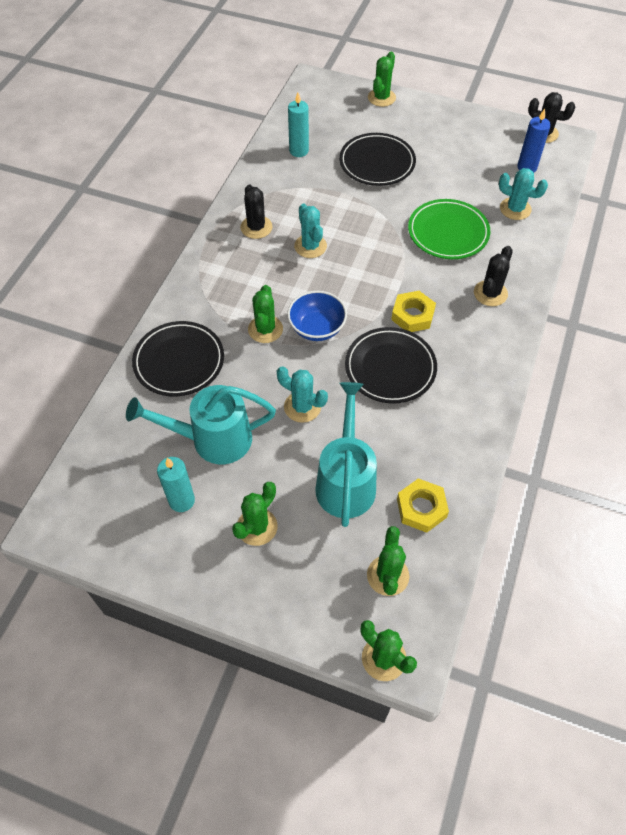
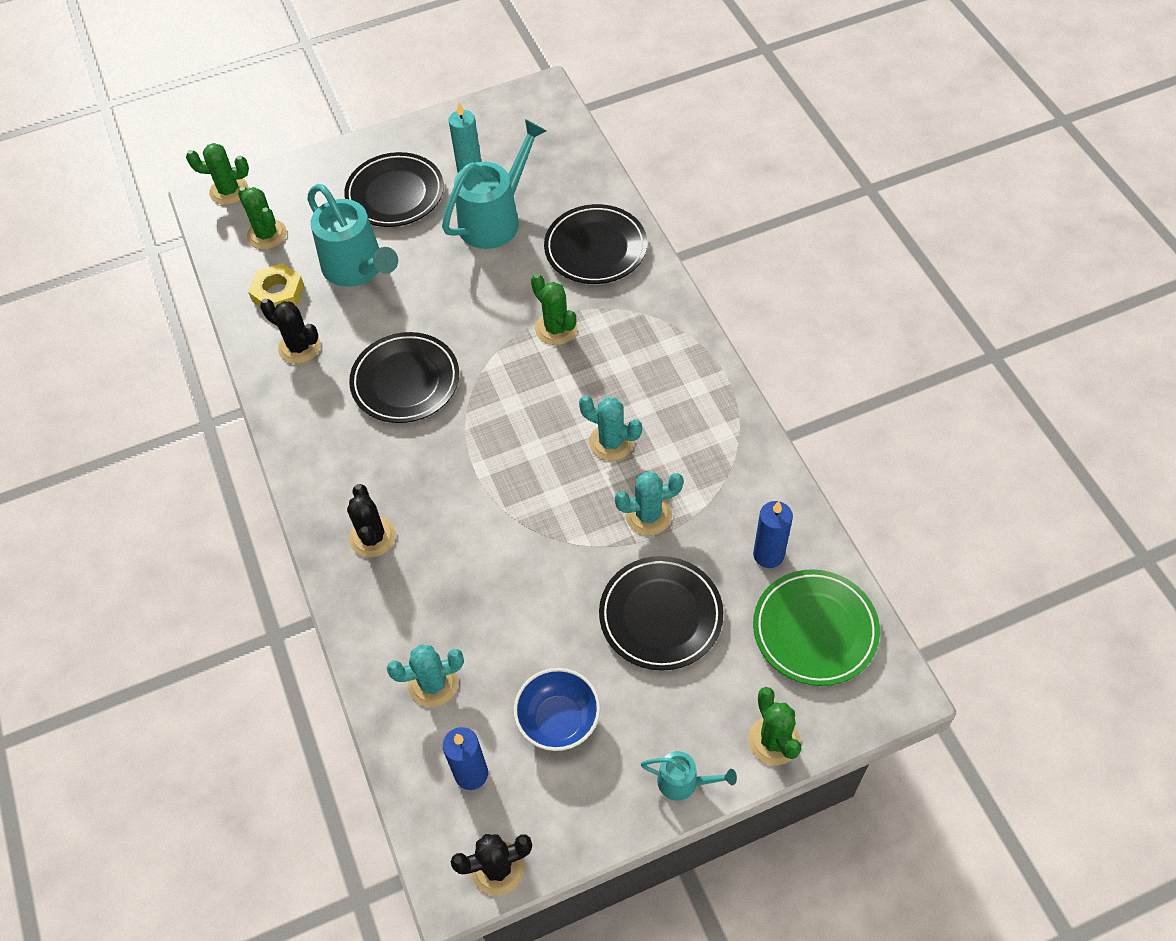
camera: 140 degrees right, 0 degrees up
green cactus [232,482,277,546] -> black plate [344,152,444,227]
black cactus [240,184,273,239] -> black cactus moved to [260,299,321,364]
turquoise cactus [277,367,328,423] -> turquoise cactus moved to [615,472,684,535]
blue bowl [287,291,347,341] -> blue bowl moved to [514,668,600,751]
turquoise candle [288,93,309,157] -> blue candle [753,501,793,568]
yellow nut [391,291,436,332] -> none
green plate [408,199,490,259] -> green plate moved to [753,569,880,686]
none -> turquoise watering can [641,751,737,801]

